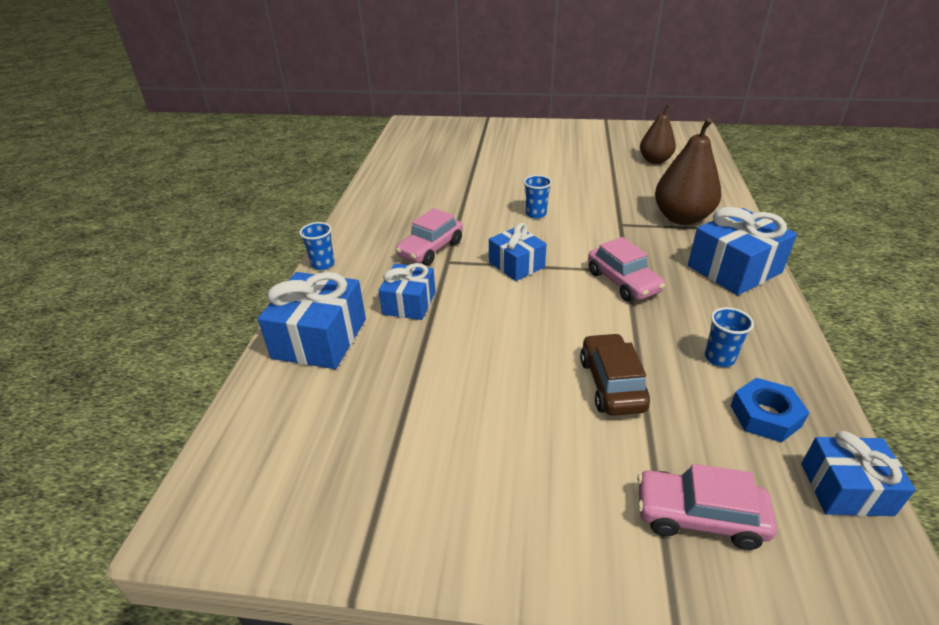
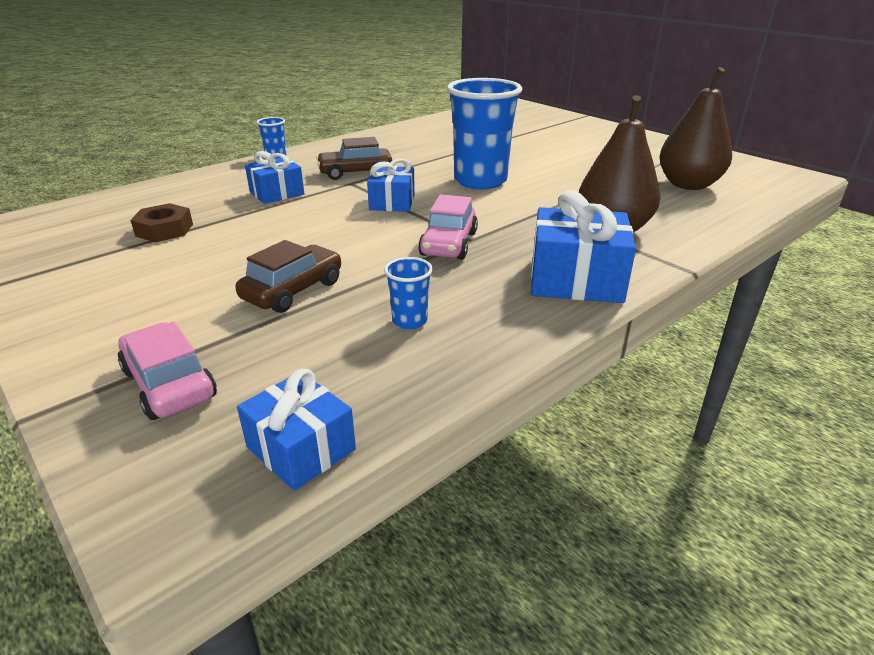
camera: 40 degrees right, 5 degrees down
blue gift [258,272,366,369] -> none
pink car [395,208,463,265] -> brown car [316,137,392,180]
blue cup [524,175,552,219] -> blue cup [447,78,522,189], size x2.31
brown pear [640,104,676,164] -> brown pear [660,67,732,190], size x1.52
blue nut [731,378,809,442] -> none
none -> brown nut [130,203,193,242]

